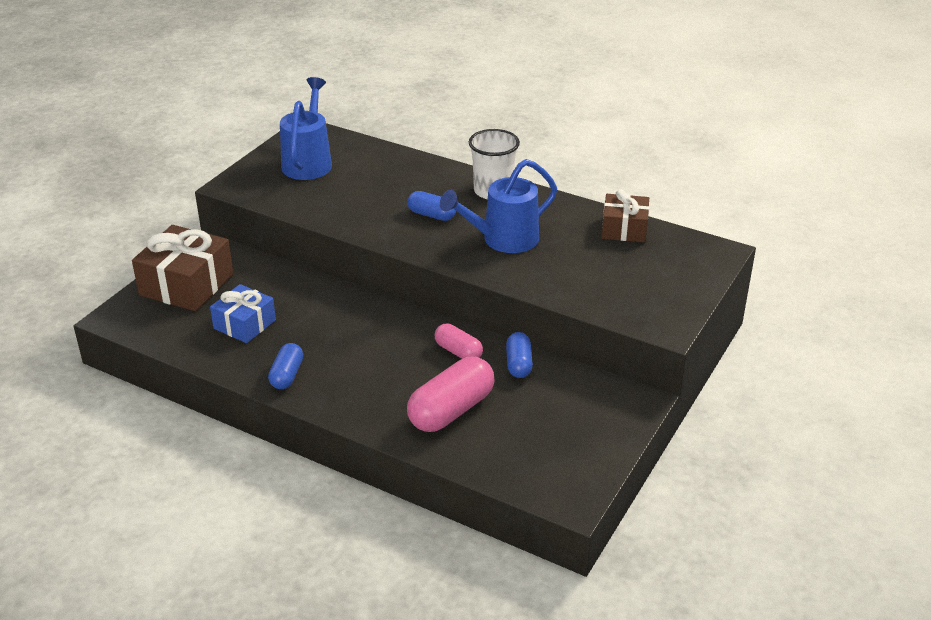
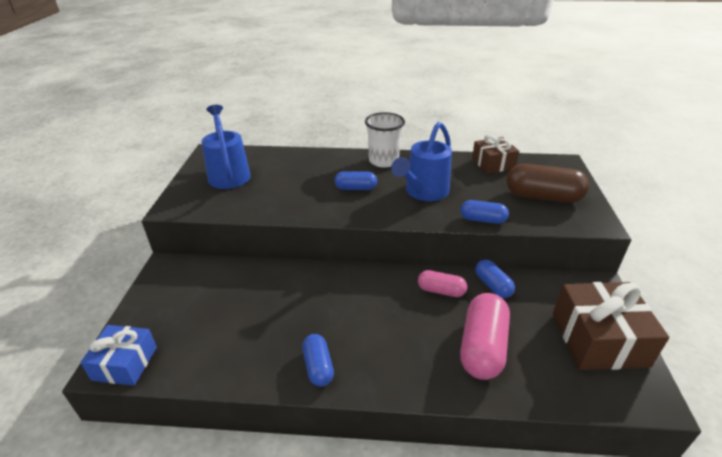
camera: 25 degrees left, 0 degrees up
brown gift [132,225,233,311] -> brown gift moved to [553,282,669,370]
blue gift [210,284,276,343] -> blue gift moved to [80,325,157,386]
none -> blue capsule [460,200,509,224]
none -> brown capsule [506,164,589,203]

